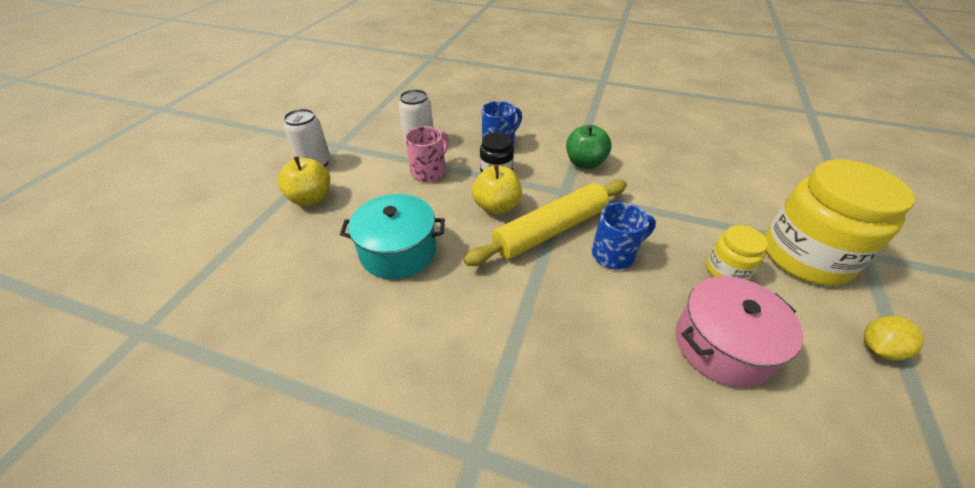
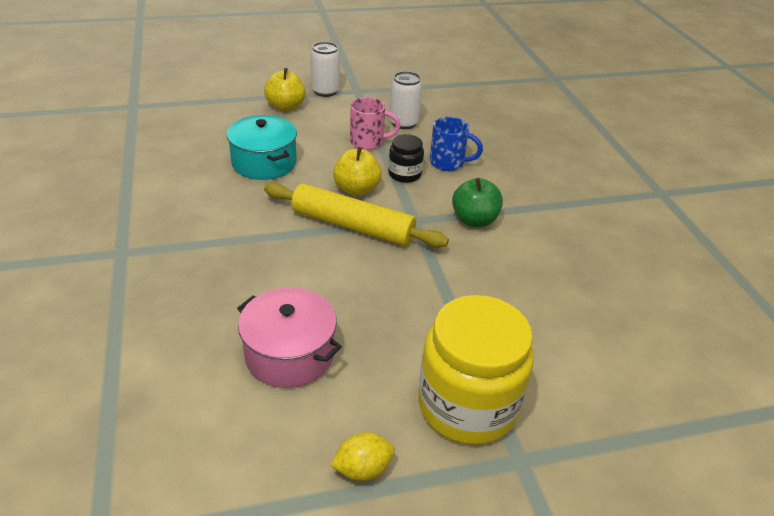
camera: 55 degrees right, 5 degrees down
blue mug [592,202,656,270] -> none
yellow jar [706,225,768,281] -> none
yellow lemon [864,316,923,361] -> yellow lemon turned 45 degrees counterclockwise [330,432,395,481]

